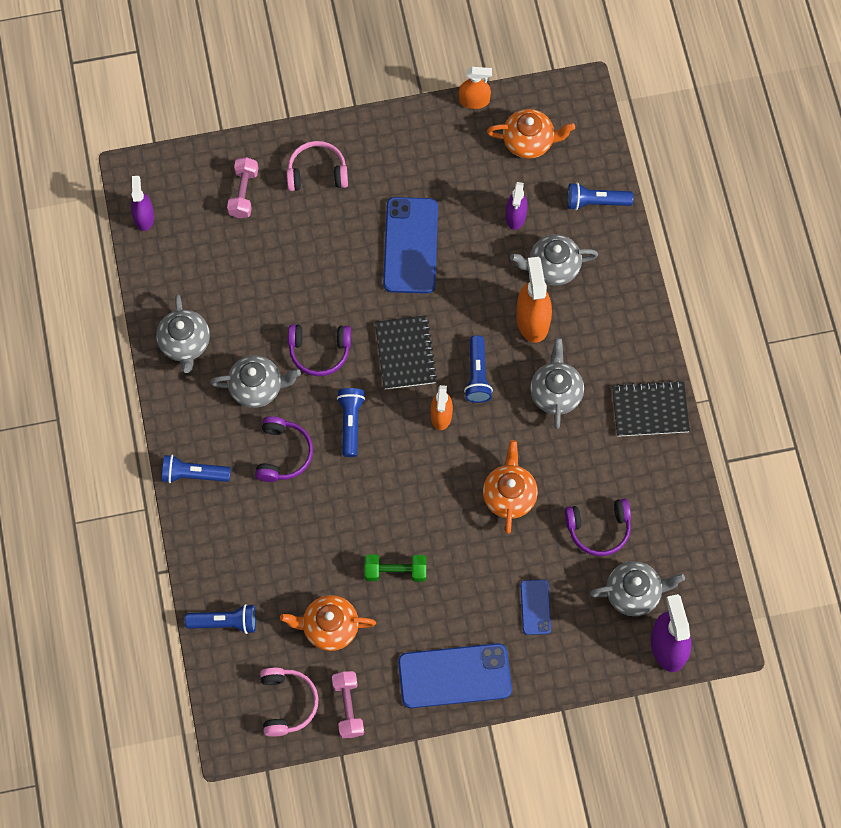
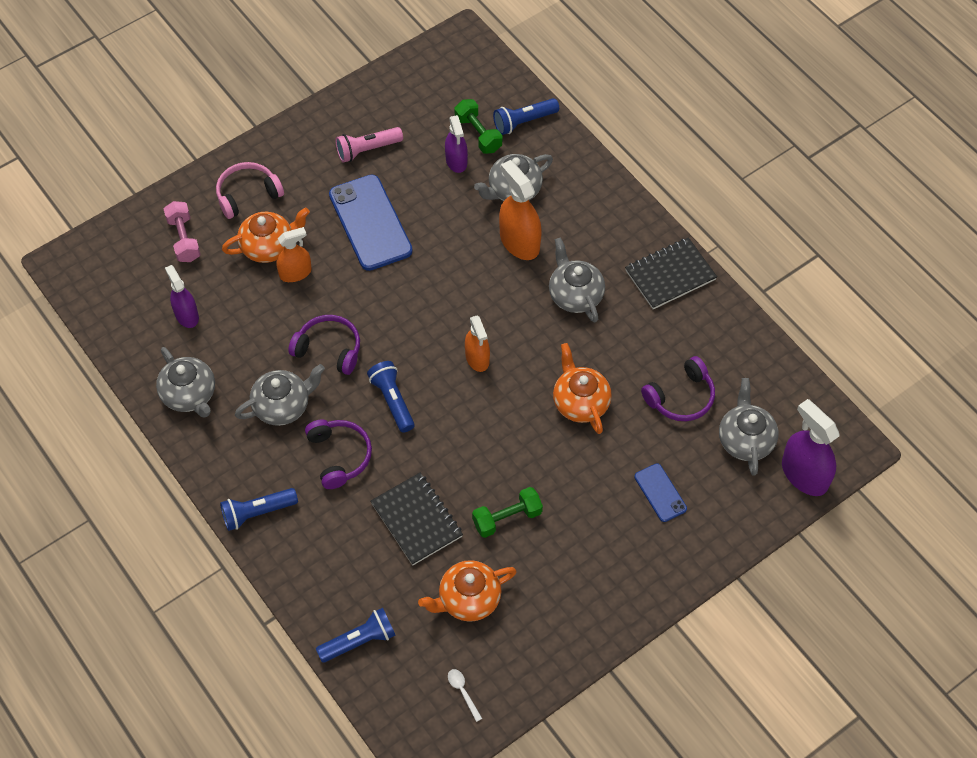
camera: 25 degrees left, 10 degrees down
purple spray bottle [131,176,154,231] -> purple spray bottle moved to [165,265,199,328]
pink headphones [260,667,318,737] -> white spoon [448,669,482,722]
purple headphones [288,324,351,376] -> purple headphones turned 135 degrees counterclockwise [288,315,360,375]
pink dumbbell [332,671,364,738] -> none
black notebook [375,315,437,389] -> black notebook moved to [370,473,463,565]
blue phone [398,643,512,708] -> none
orange spray bottle [459,67,492,109] -> orange spray bottle moved to [276,227,312,282]
blue flashlight [464,335,493,403] -> none
orange teapot [487,109,575,159] -> orange teapot moved to [222,208,310,263]
grey teapot [590,561,685,616] -> grey teapot turned 60 degrees counterclockwise [719,378,779,476]
none -> pink flashlight [335,127,403,163]
none -> green dumbbell [455,99,502,154]

